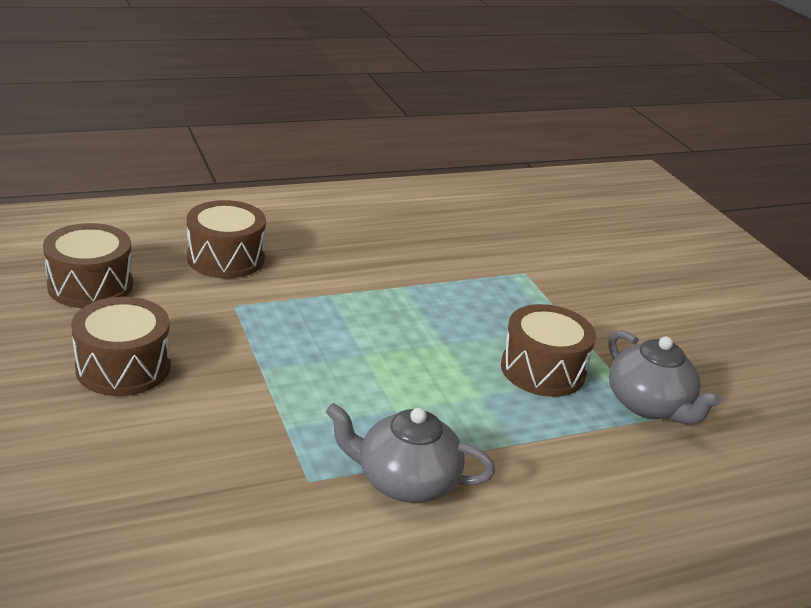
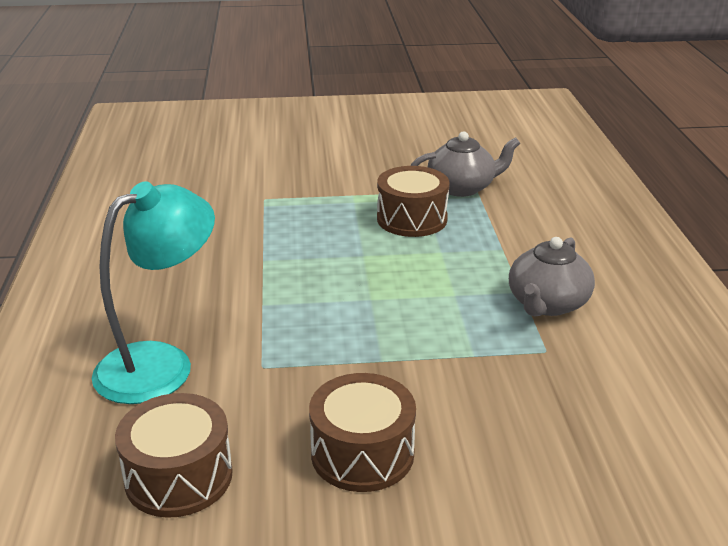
camera: 70 degrees left, 0 degrees up
brown drum [187,200,266,278] -> turquoise lamp [92,181,215,404]

